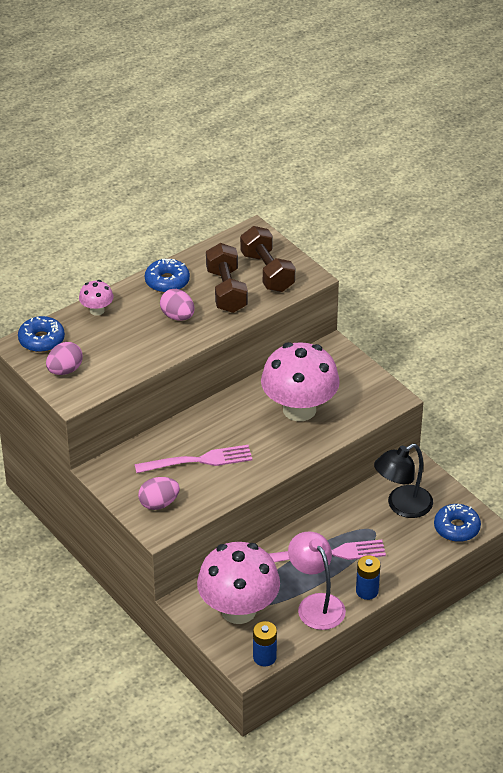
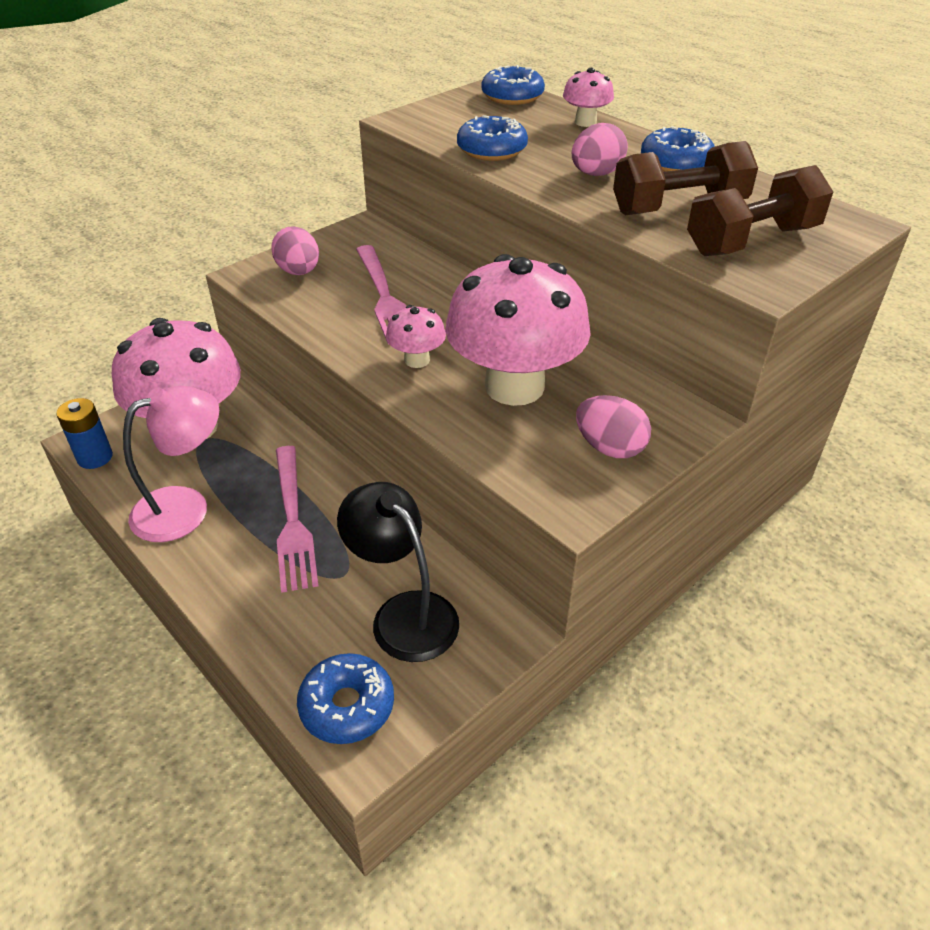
camera: 85 degrees right, 0 degrees up
pink egg [46,342,83,375] -> pink egg moved to [576,395,651,458]
blue battery [356,555,380,600] -> none
none -> pink mushroom [386,305,446,368]
none -> blue donut [457,115,528,161]

